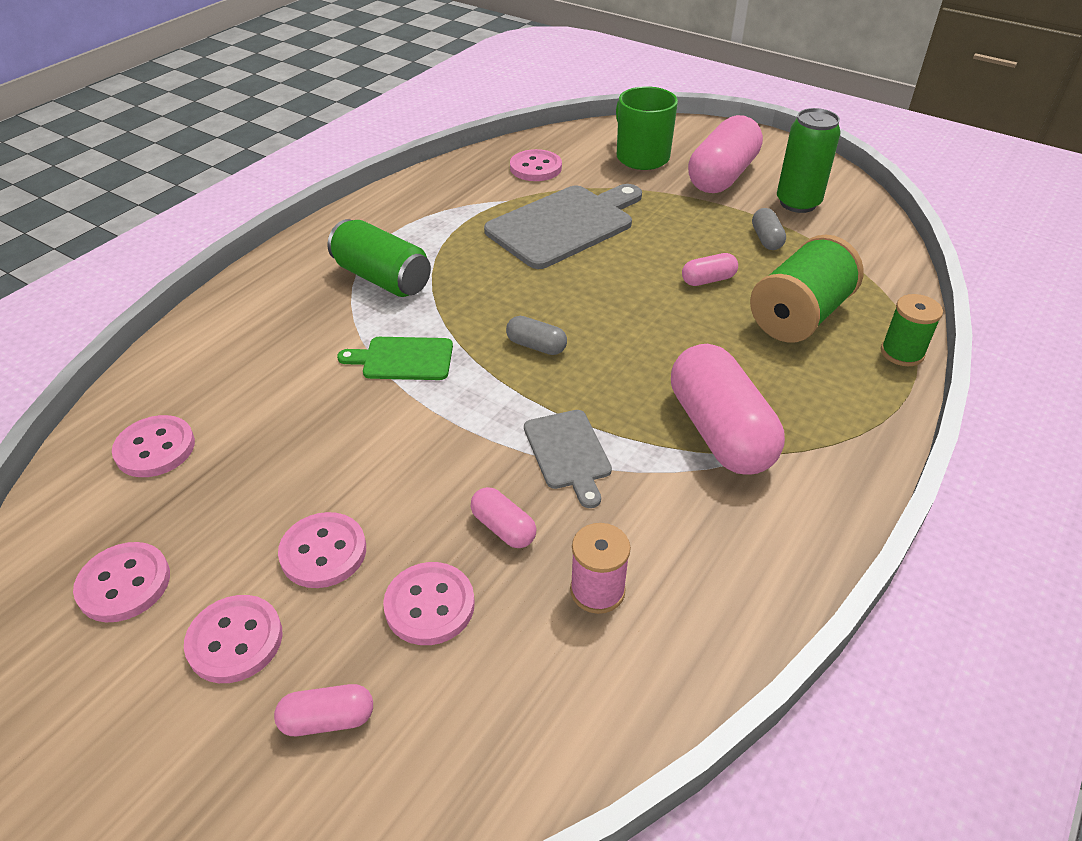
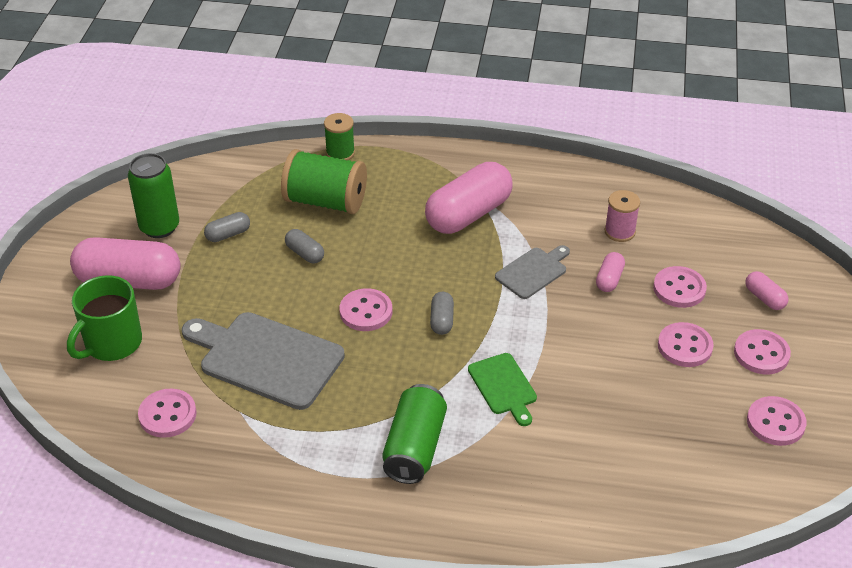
camera: 115 degrees left, 0 degrees up
pink button [112,415,195,477] -> pink button moved to [339,288,392,331]
pink capsule [682,253,738,286] -> grey capsule [285,229,324,263]

